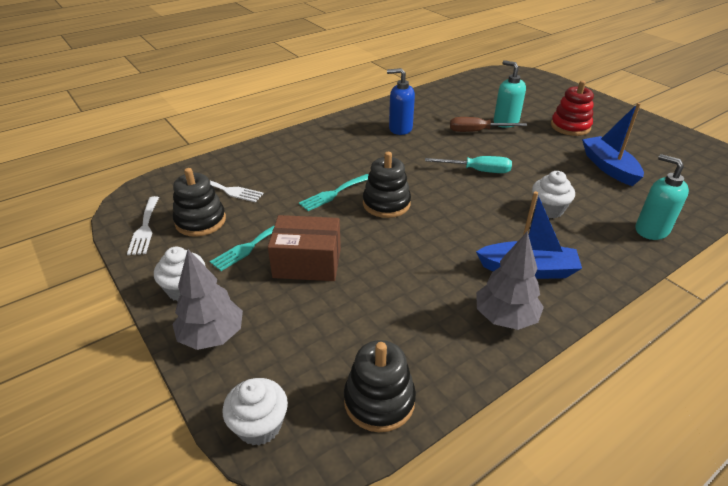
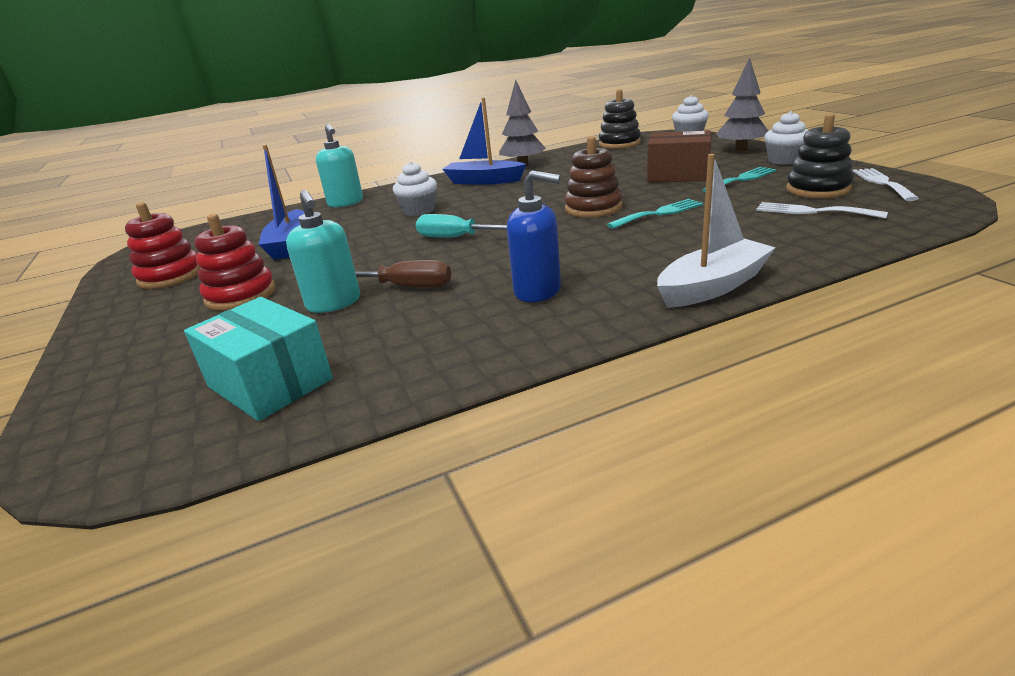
camera: 165 degrees left, 10 degrees down
black stacking toy [363,152,411,218] -> brown stacking toy [564,136,622,218]
none -> red stacking toy [125,202,200,289]
none -> turquoise box [184,297,333,421]
none -> white boat [657,154,776,308]

